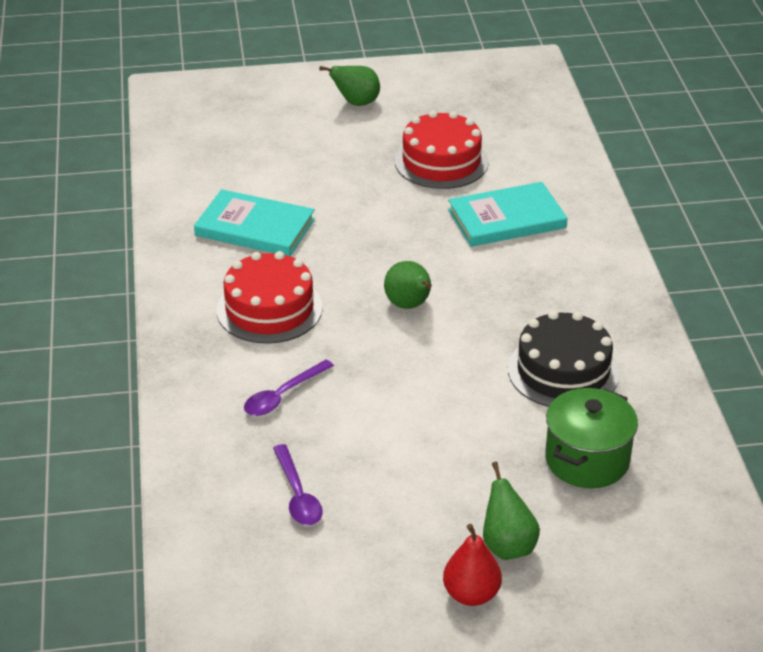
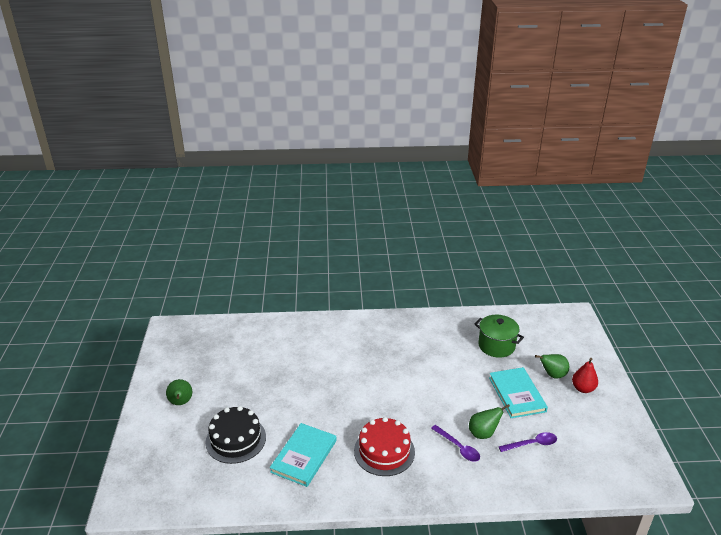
camera: 85 degrees left, 5 degrees down
green pear [384,261,432,309] -> green pear moved to [469,404,510,439]
red cake [395,111,489,189] -> none
turquoise book [448,182,567,247] -> turquoise book moved to [489,367,548,418]
black cake [508,311,619,407] -> black cake moved to [206,406,266,464]

